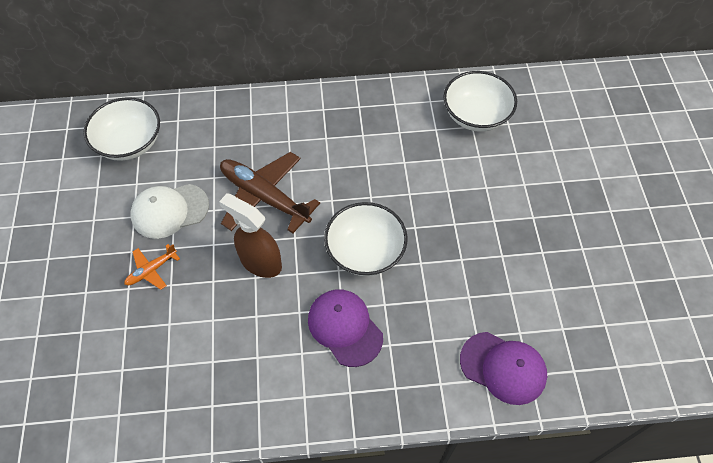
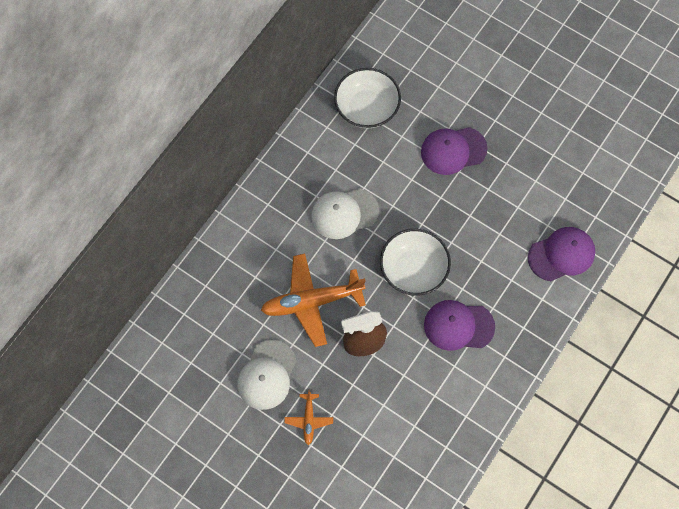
camera: 50 degrees left, 10 degrees up
white bowl [83,97,160,161] -> none
brown plane [220,152,320,233] -> orange plane [261,254,366,347]
none -> white cap [311,189,379,239]
none -> purple cap [421,127,487,175]

